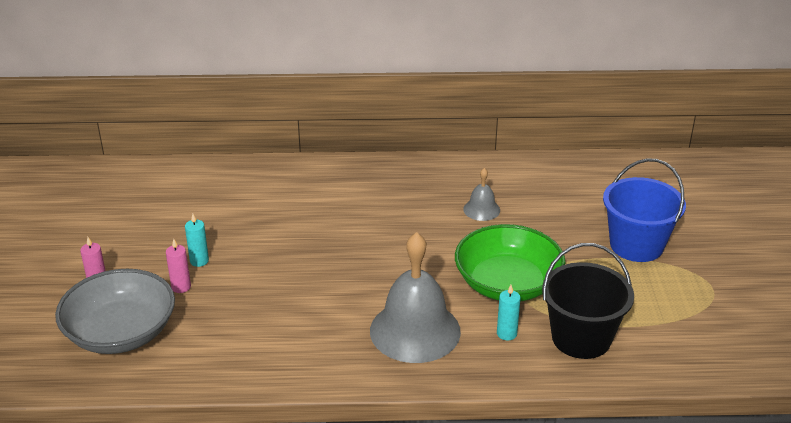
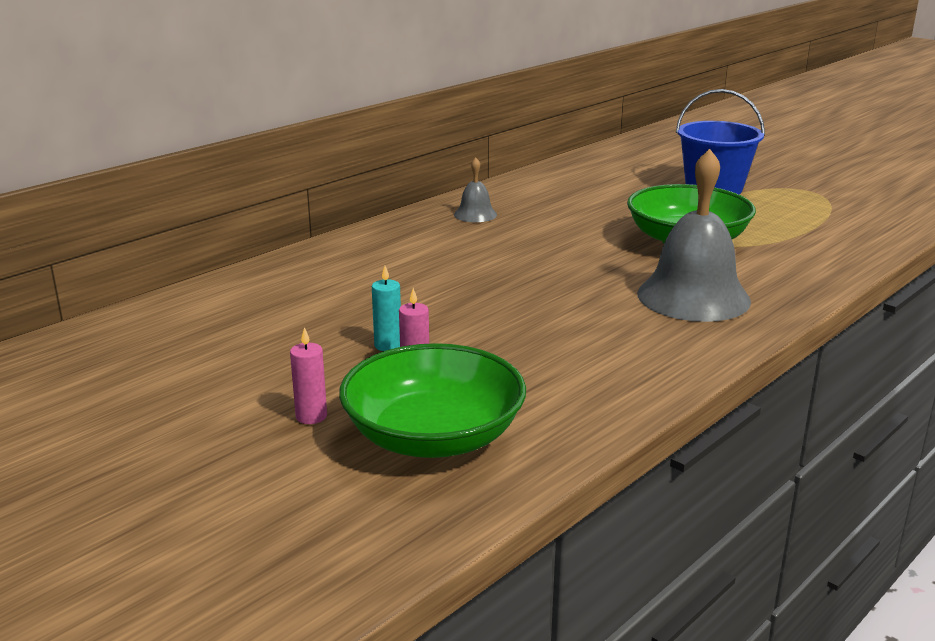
camera: 45 degrees left, 10 degrees down
grey bowl [55,269,175,354] -> green bowl [339,343,526,458]
grey bell [463,168,500,221] -> grey bell moved to [454,158,497,222]
turquoise candle [497,285,521,340] -> none
black bucket [542,243,634,359] -> none

